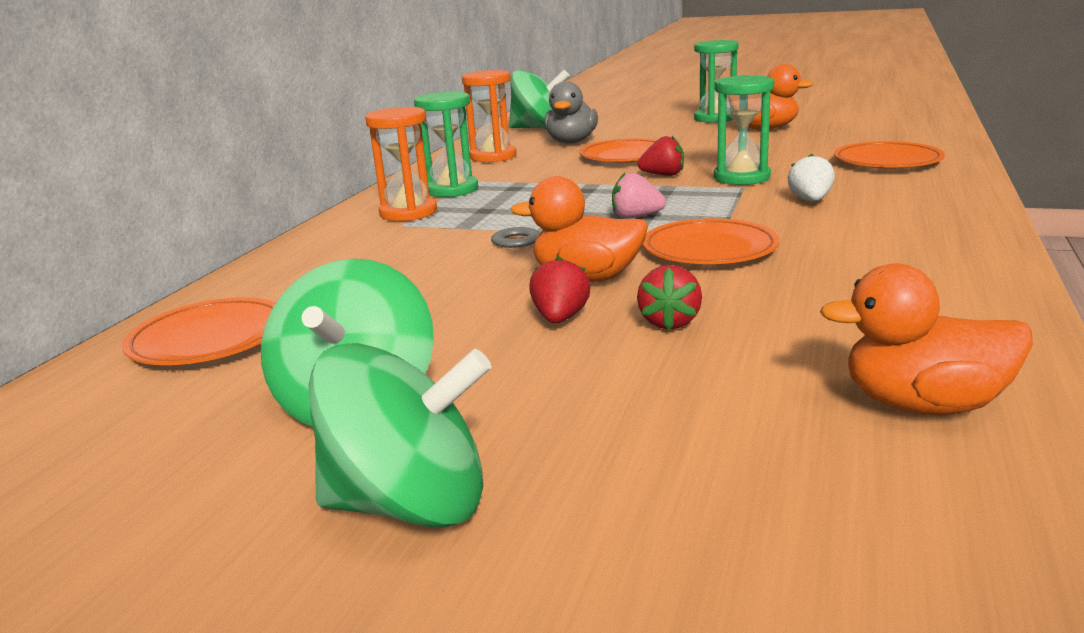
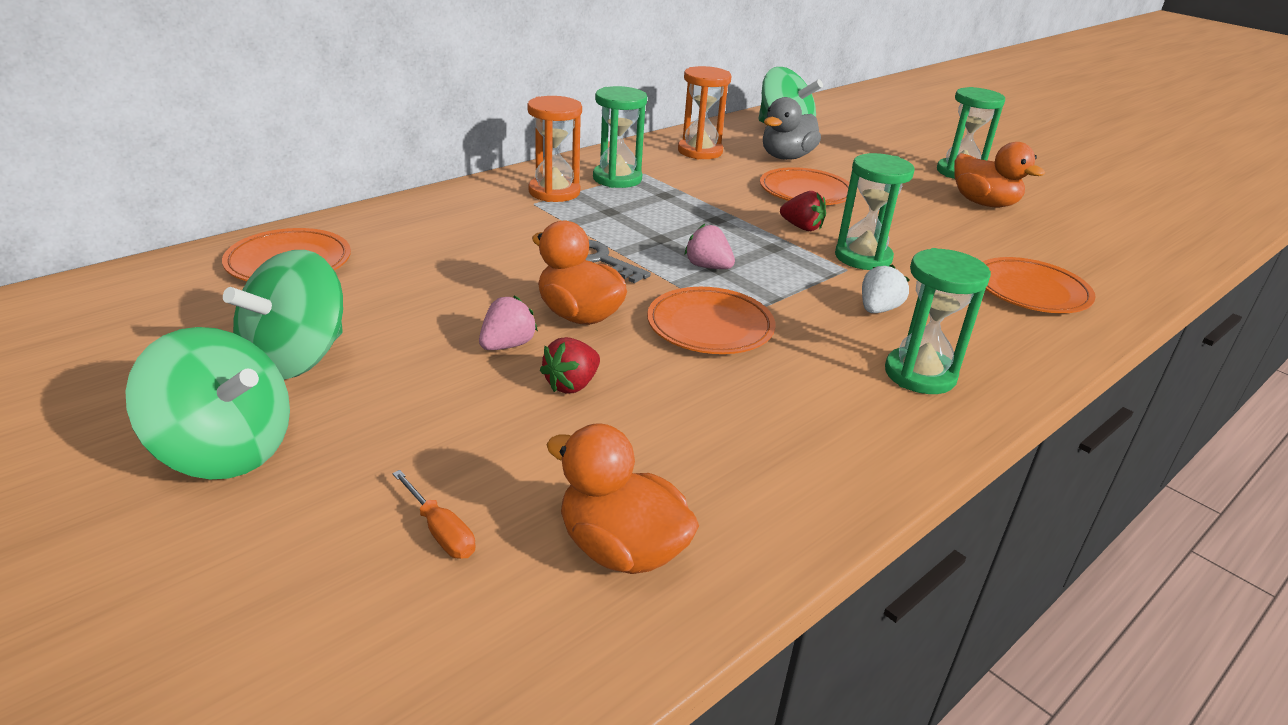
camera: 25 degrees right, 10 degrees up
red strawberry [529,256,591,323] -> pink strawberry [479,295,538,350]
none -> orange screwdriver [392,470,476,559]
none -> green hourglass [885,248,991,394]

